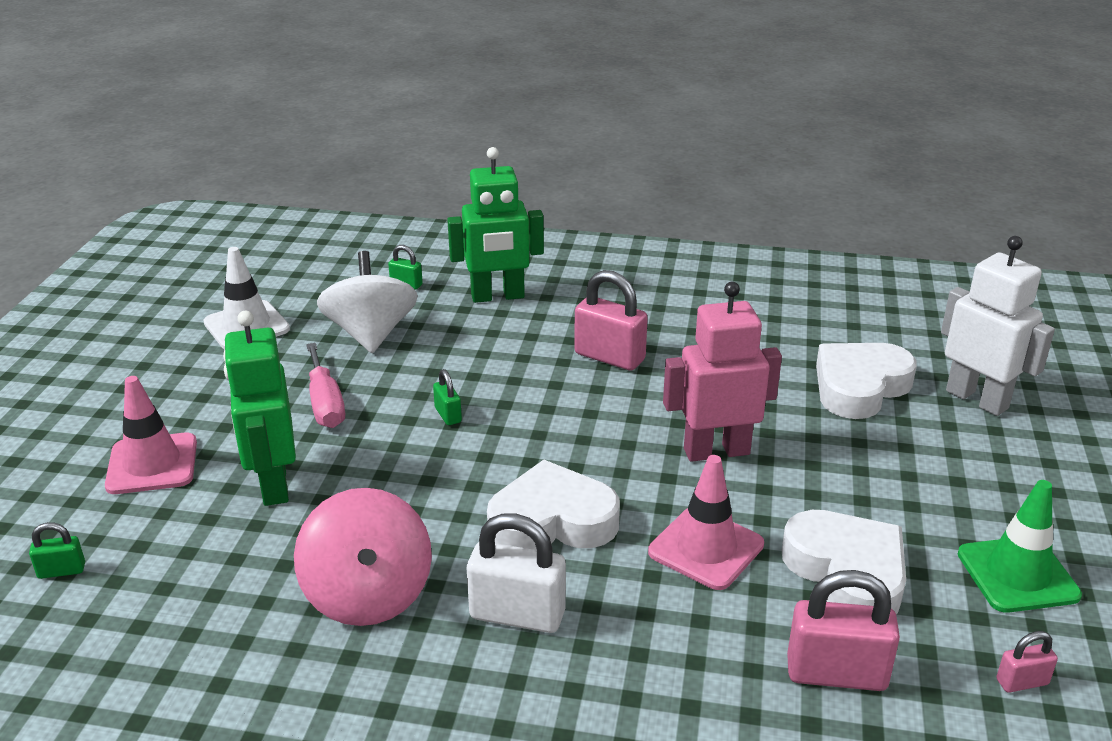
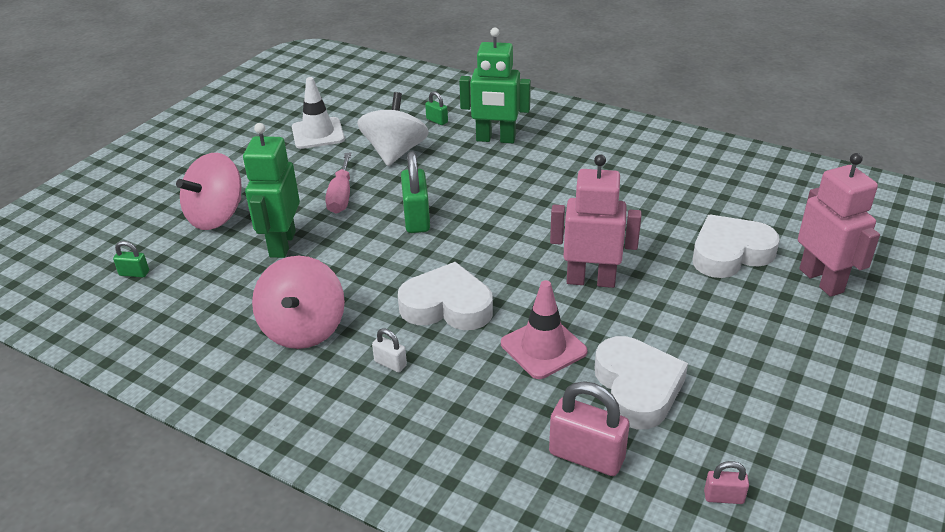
camera: 20 degrees right, 5 degrees up
pink traffic cone [105,376,197,494] -> pink spinning top [176,153,242,230]
green padlock [433,369,462,425] -> green padlock [401,151,430,233], size x1.98
white padlock [467,514,566,633] -> white padlock [372,328,407,372], size x0.51
pink padlock [574,270,648,371] -> none
white robot [941,236,1055,416] -> pink robot [798,153,880,297]
green traffic cone [958,480,1082,613] -> none

